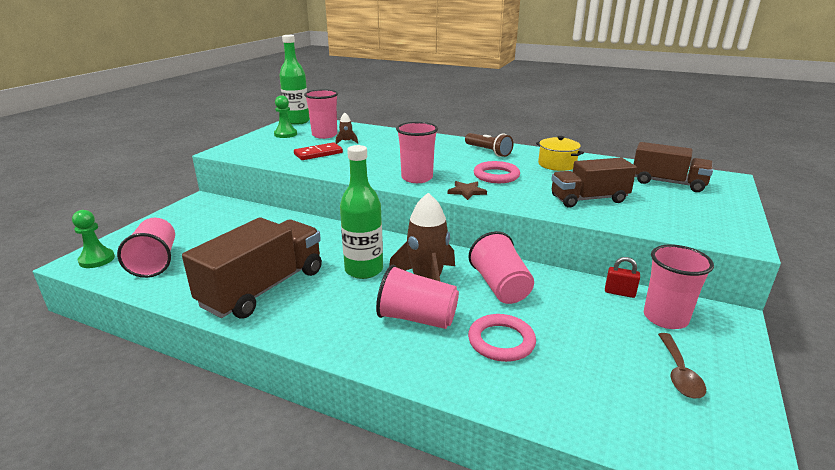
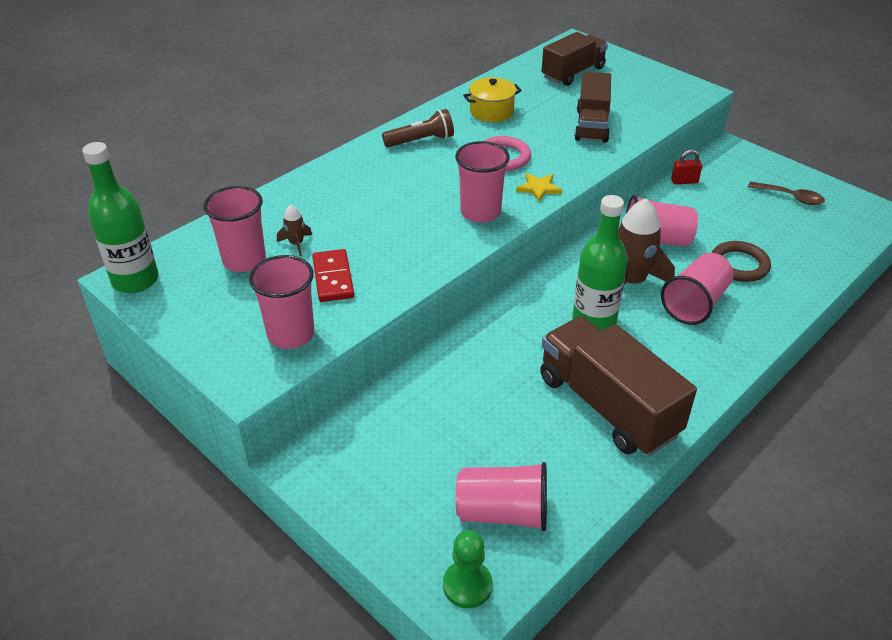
camera: 70 degrees left, 15 degrees up
green pawn [274,95,297,138] -> none
brown star [448,181,487,200] -> yellow star [516,173,562,202]
pink ring [468,314,536,362] -> brown ring [712,241,771,282]
red padlock [605,257,640,298] -> red padlock turned 45 degrees clockwise [671,149,702,184]
pink cup [644,245,714,329] -> pink cup moved to [249,255,314,349]

